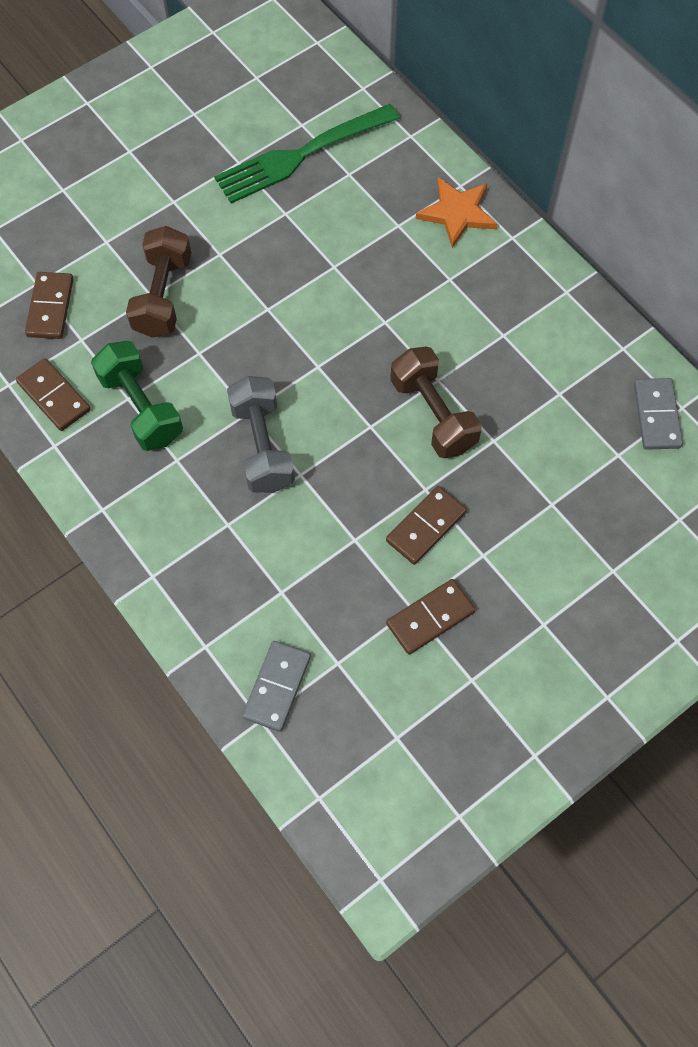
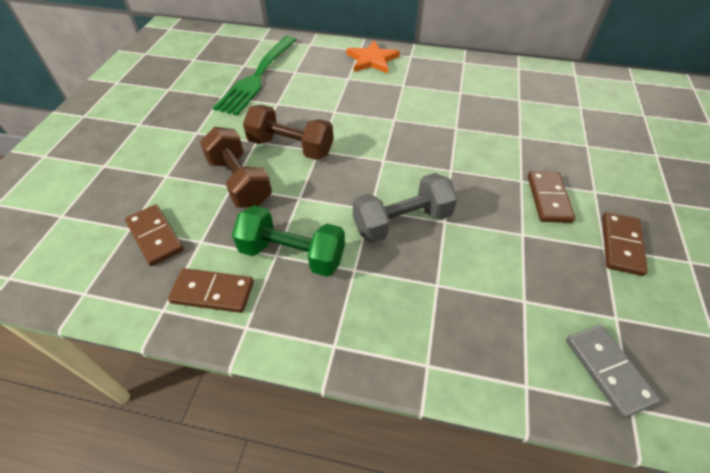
camera: 40 degrees left, 15 degrees down
grey dumbbell [227,376,295,493] -> grey dumbbell turned 60 degrees counterclockwise [353,173,458,243]
brown dumbbell [390,347,482,458] -> brown dumbbell moved to [243,105,333,160]
grey domino [634,378,683,450] -> none

